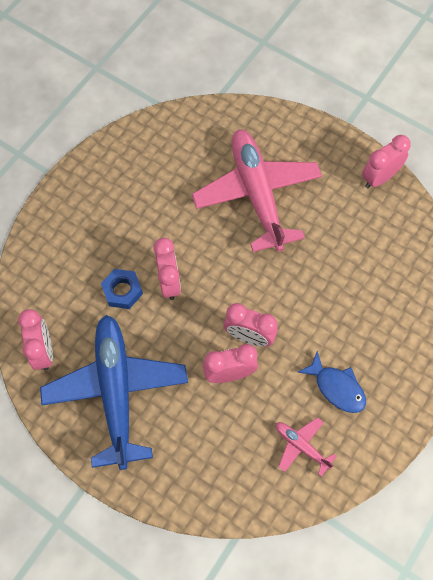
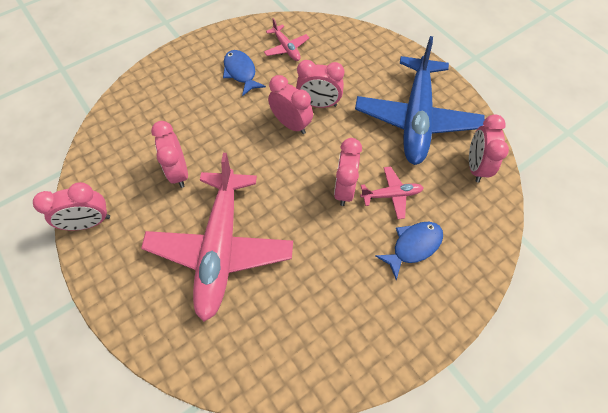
camera: 160 degrees left, 5 degrees down
blue nut [101,269,143,309] -> pink plane [360,166,423,219]
none -> pink clock [151,121,188,188]
none -> blue fish [375,222,443,280]

